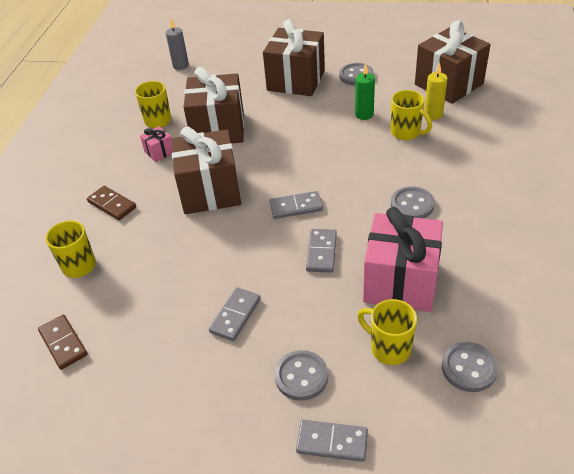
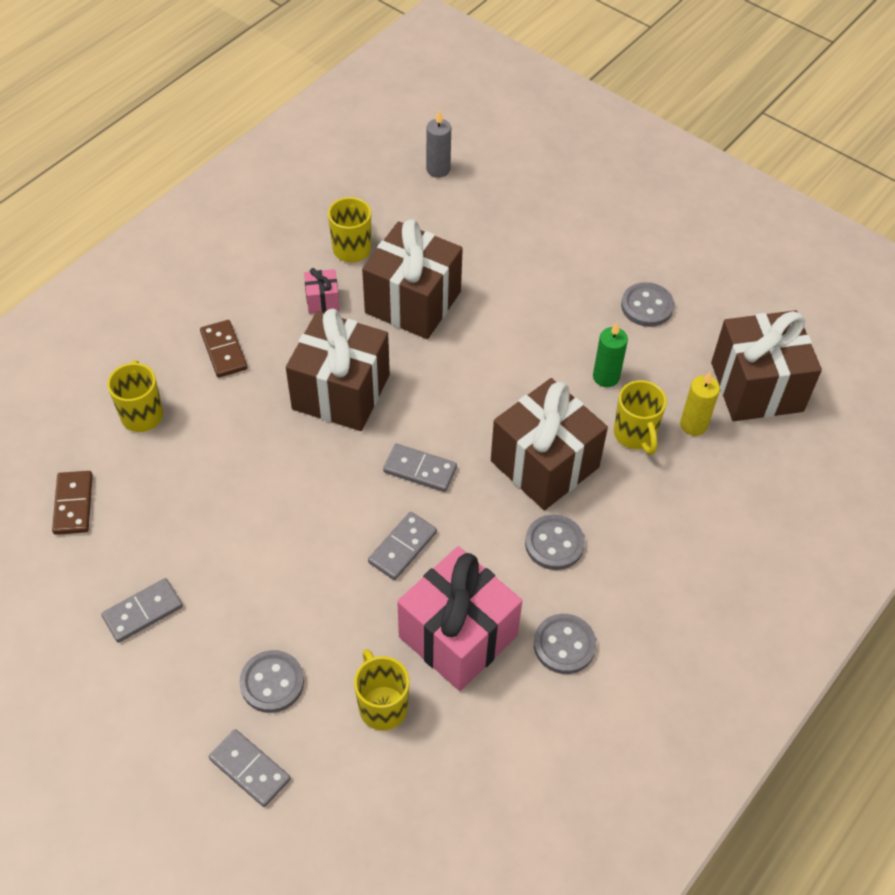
camera: 25 degrees right, 10 degrees up
grey domino [209,287,261,341] -> grey domino moved to [101,578,183,643]
brown gift [263,19,325,96] -> brown gift moved to [491,378,608,510]
grey button [442,342,498,392] -> grey button moved to [534,614,597,674]

